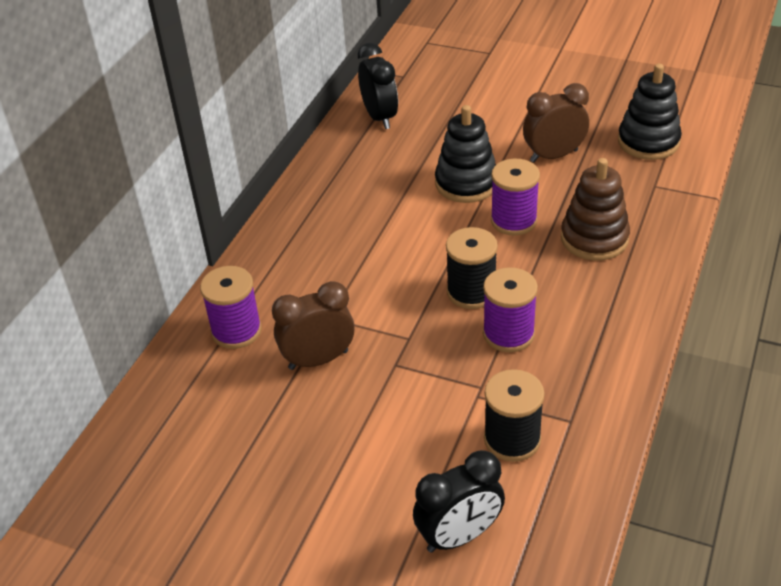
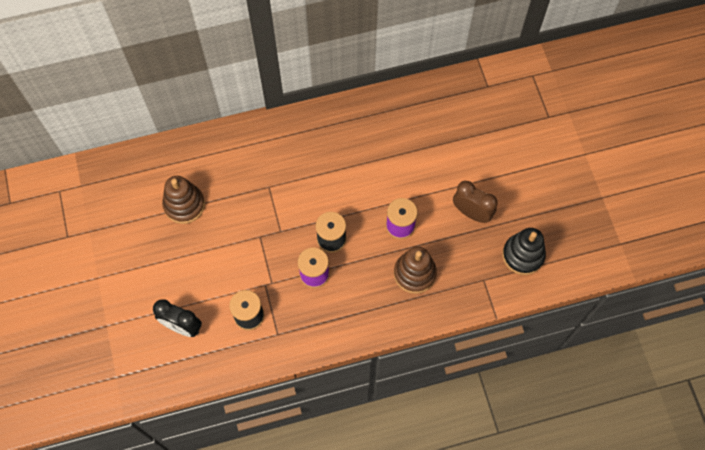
camera: 50 degrees right, 25 degrees up
purple spool [200,266,262,349] -> none
brown clock [272,281,355,370] -> none
black clock [358,43,398,129] -> none
black stacking toy [435,105,496,203] -> none
none -> brown stacking toy [162,176,205,224]

